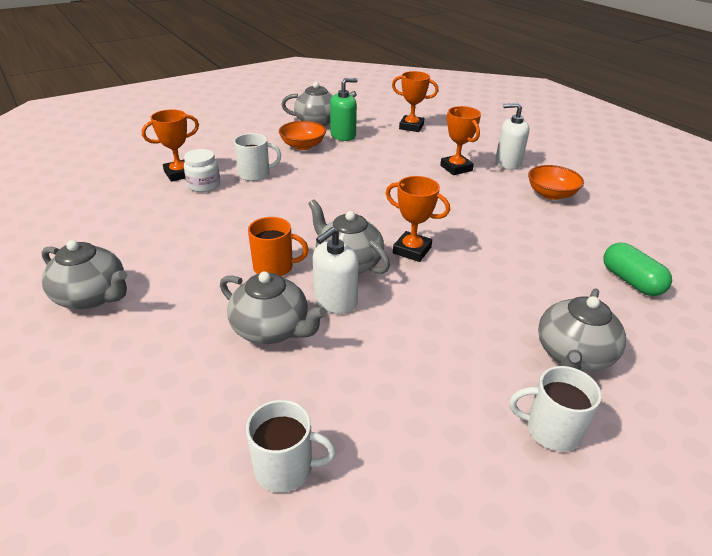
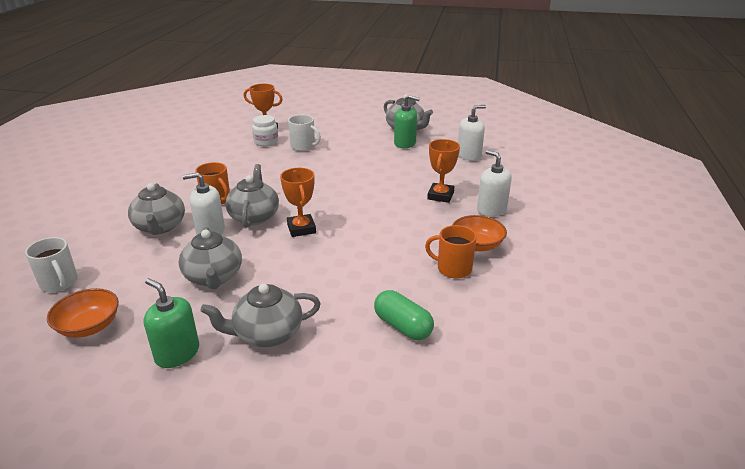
camera: 45 degrees right, 5 degrees down
grey teapot [41,240,127,309] -> grey teapot moved to [179,227,242,290]
orange bowl [279,121,326,150] -> orange bowl moved to [47,288,119,338]
orange trophy [392,71,438,132] -> white soap dispenser [458,105,486,161]
white mug [510,366,602,452] -> green soap dispenser [144,278,199,368]
green capsule [604,242,672,296] -> green capsule turned 60 degrees counterclockwise [374,290,434,340]
none -> orange mug [425,225,477,278]

